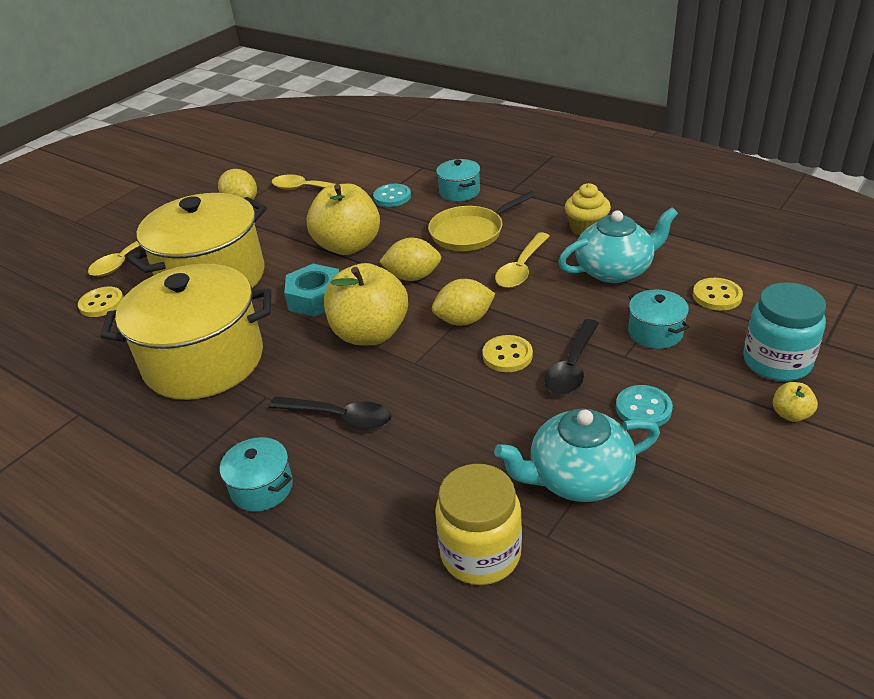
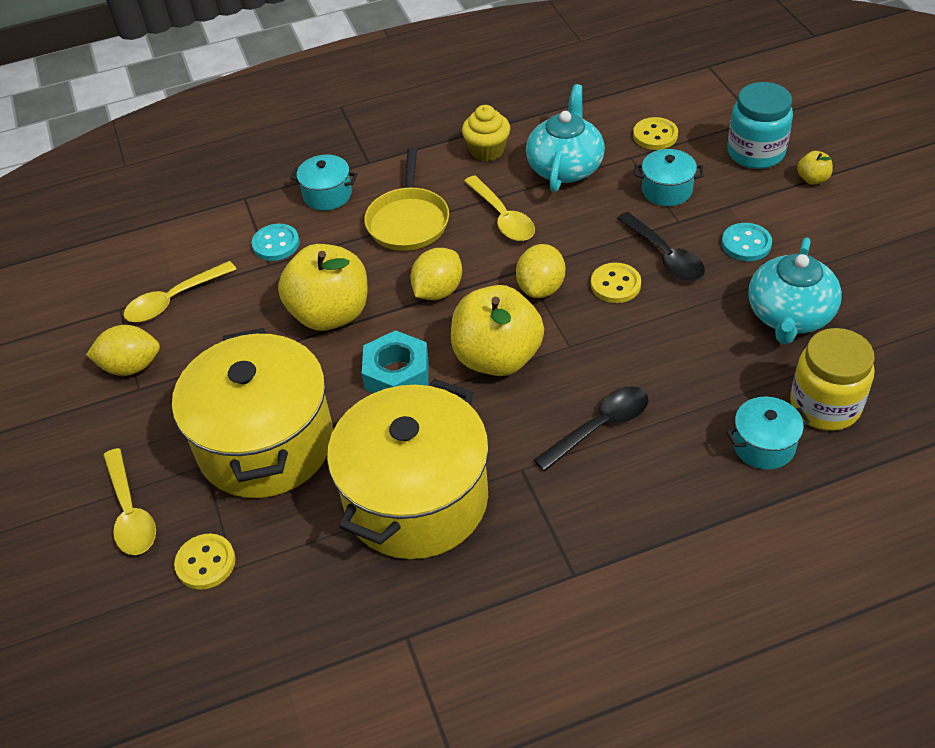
camera: 55 degrees left, 10 degrees up
turquoise pot [220,437,293,512] -> turquoise pot moved to [726,397,810,470]

